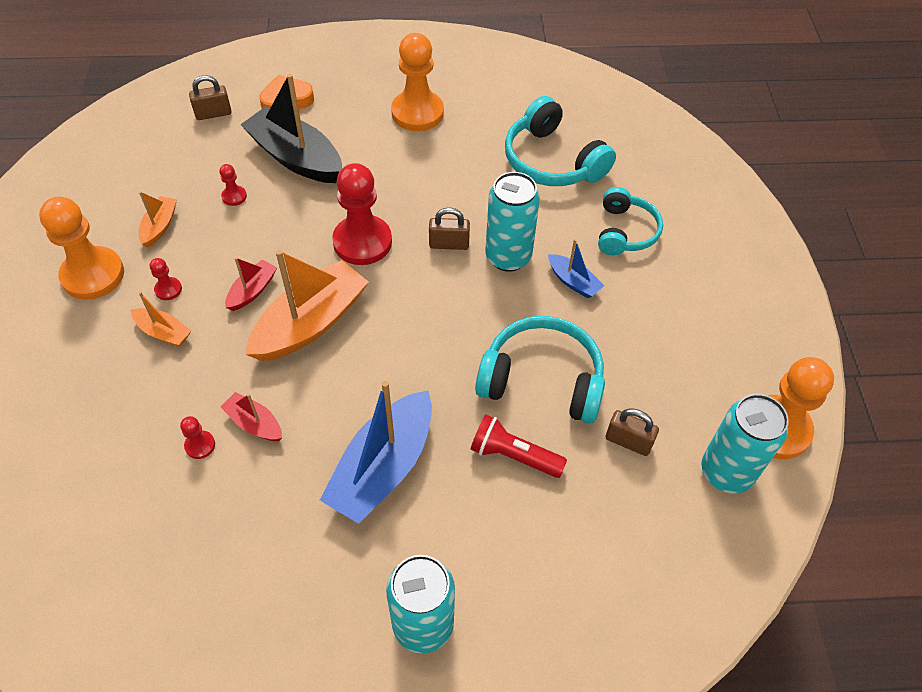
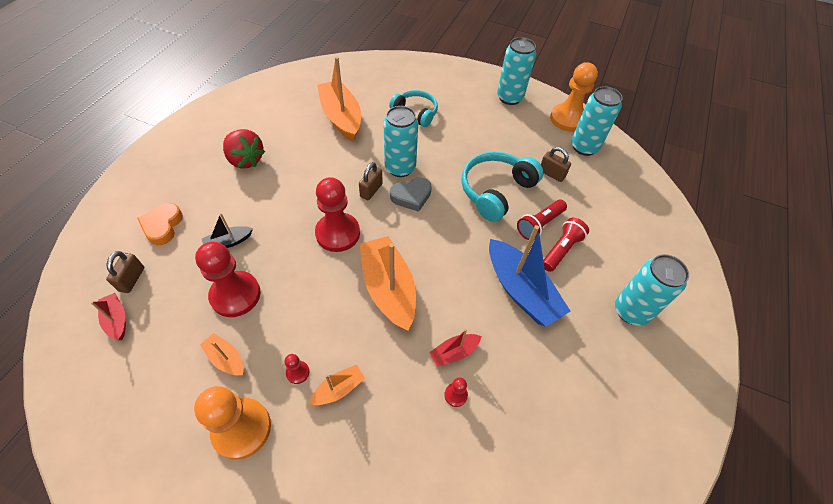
camera: 65 degrees left, 0 degrees up
red pawn [219,164,247,206] -> red pawn [195,242,261,317], size x2.32
red boat [225,257,277,311] -> red boat moved to [91,293,126,340]
black boat [240,74,342,183] -> black boat [202,213,253,248], size x0.49
orange pawn [391,33,444,131] -> red strawberry [223,129,265,169]
turquoise headphones [505,96,616,186] -> orange boat [317,57,361,142]
blue boat [548,239,604,298] -> none
brown padlock [606,408,659,456] -> brown padlock turned 75 degrees clockwise [541,147,571,182]
none -> grey heart [390,177,432,212]
none -> turquoise can [497,37,536,105]
none -> red flashlight [543,218,589,272]

